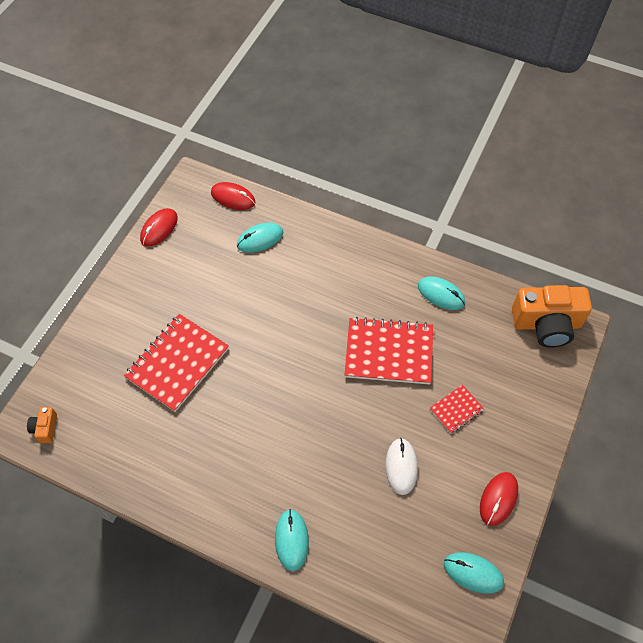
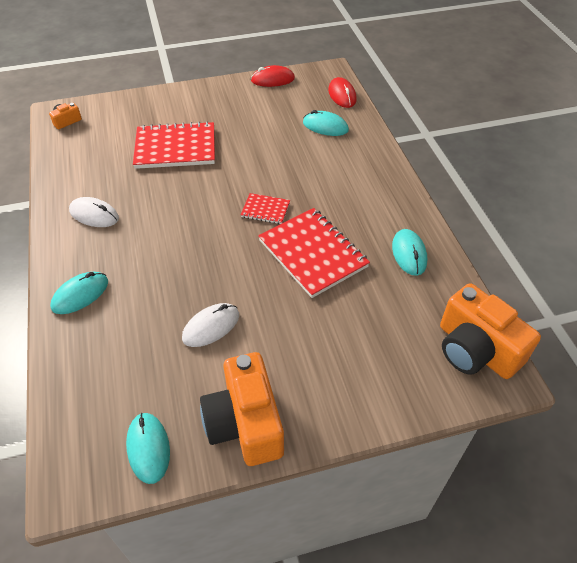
camera: 50 degrees right, 10 degrees down
red notebook [430,385,484,434] -> red notebook moved to [241,193,290,224]
red mouse [480,472,518,526] -> orange camera [200,352,284,466]
none -> white mouse [69,197,119,227]

